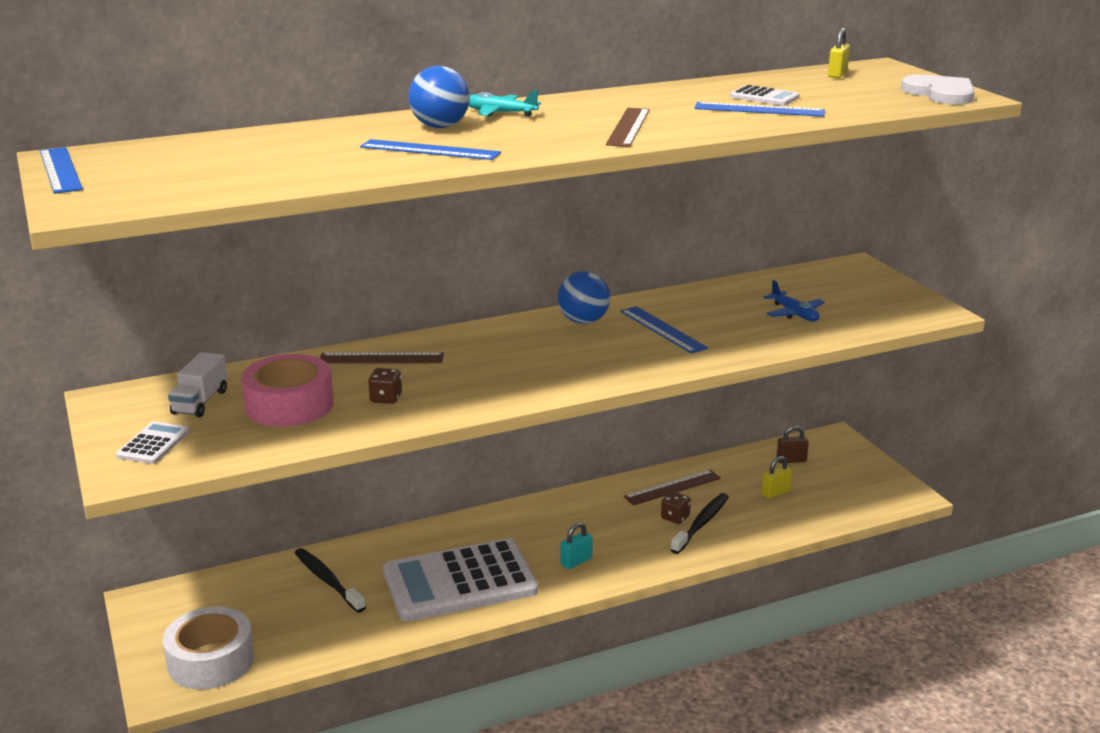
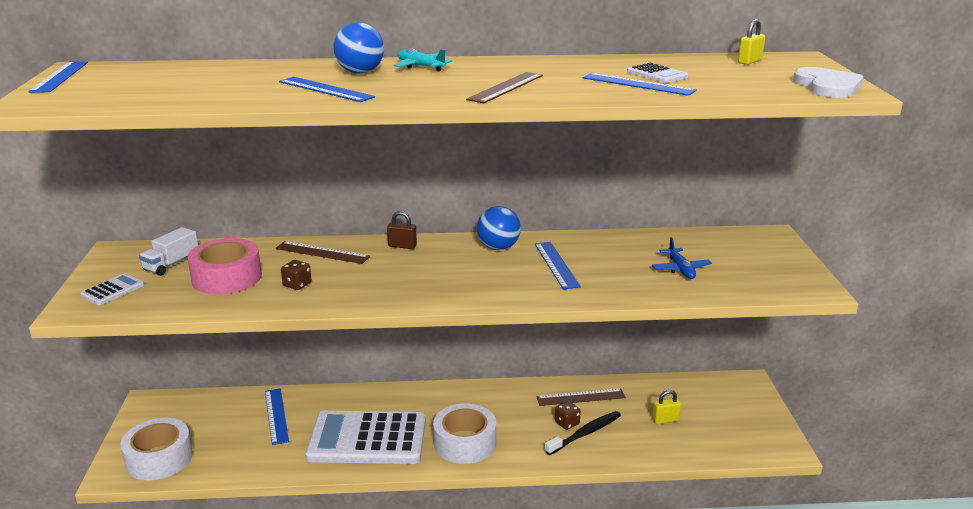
camera: 20 degrees right, 0 degrees up
black toothbrush [295,548,366,612] -> blue ruler [265,388,289,445]
turquoise padlock [561,522,593,569] -> white tape [433,403,496,464]
brown padlock [776,425,809,463] -> brown padlock moved to [387,211,417,249]

